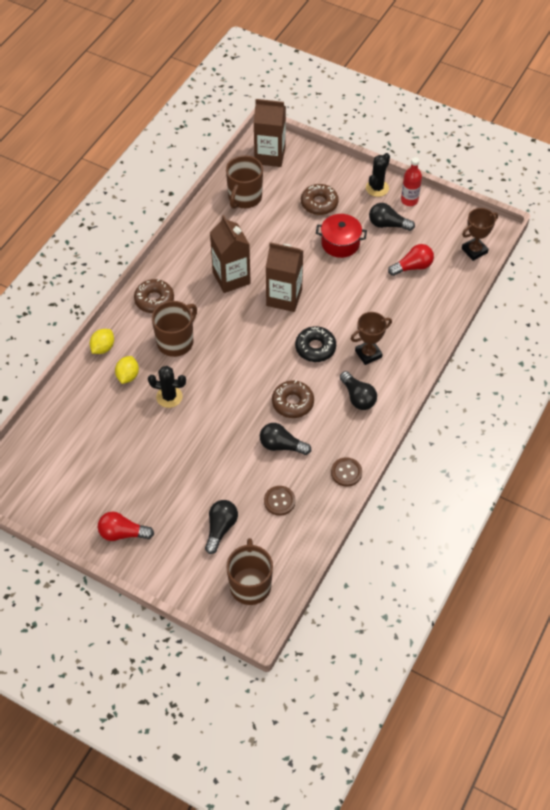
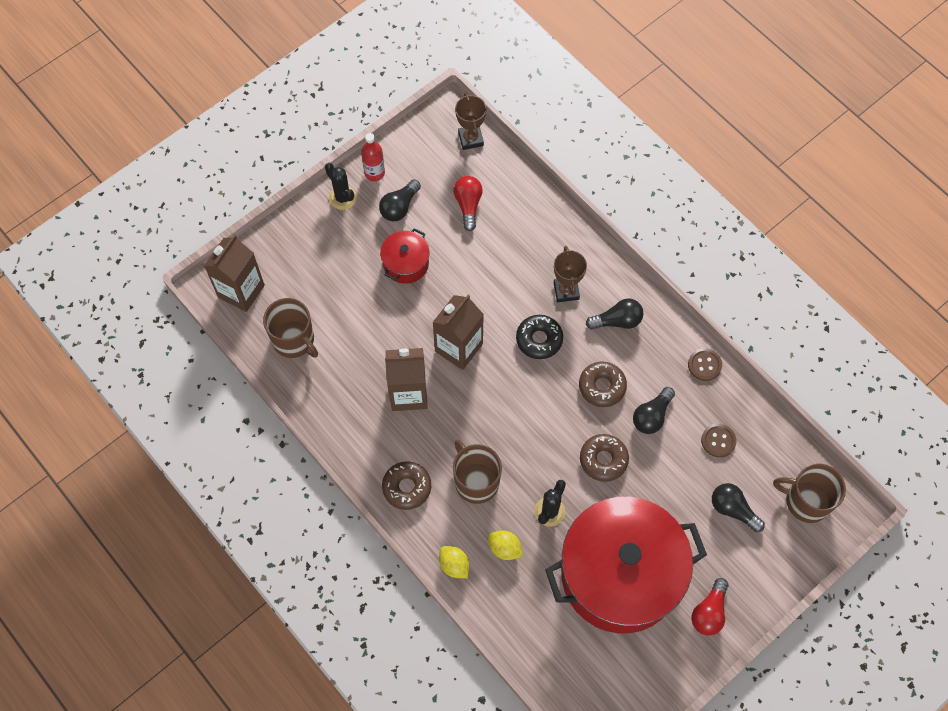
camera: 70 degrees left, 10 degrees up
brown donut [301,184,339,215] -> brown donut moved to [580,434,629,482]
none -> red pot [545,497,707,633]

